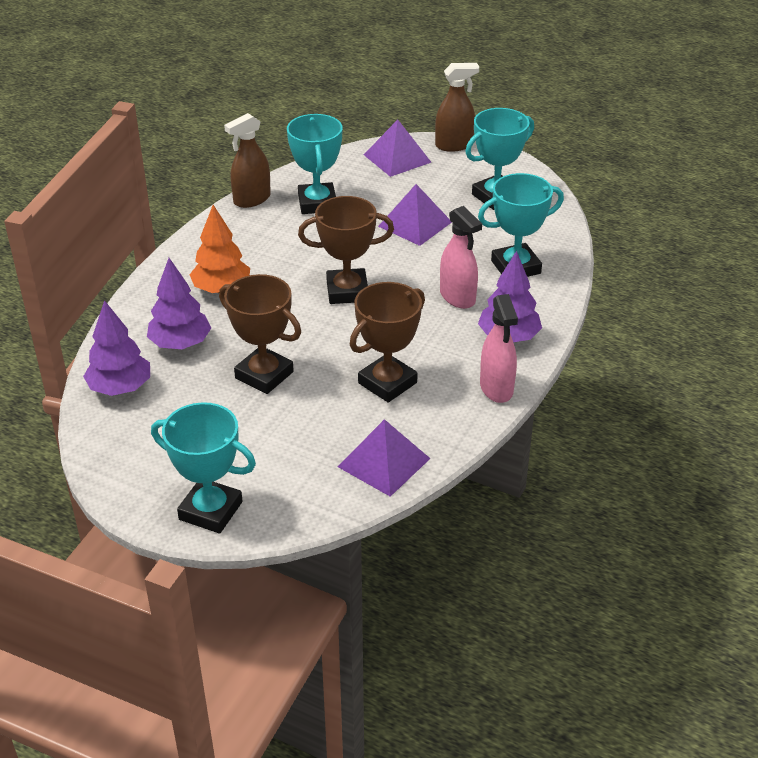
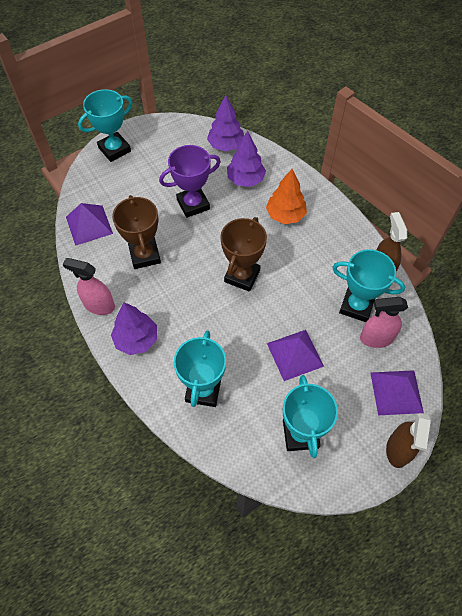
camera: 120 degrees right, 20 degrees up
brown trophy [219,274,301,394] -> purple trophy [159,145,221,218]
pink spray bottle [440,206,482,309] -> pink spray bottle moved to [360,297,408,348]

